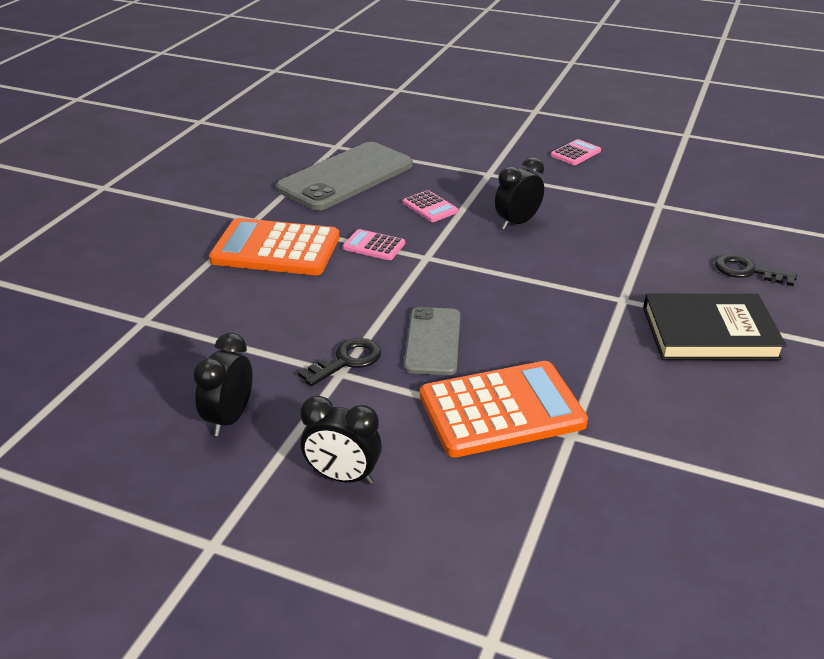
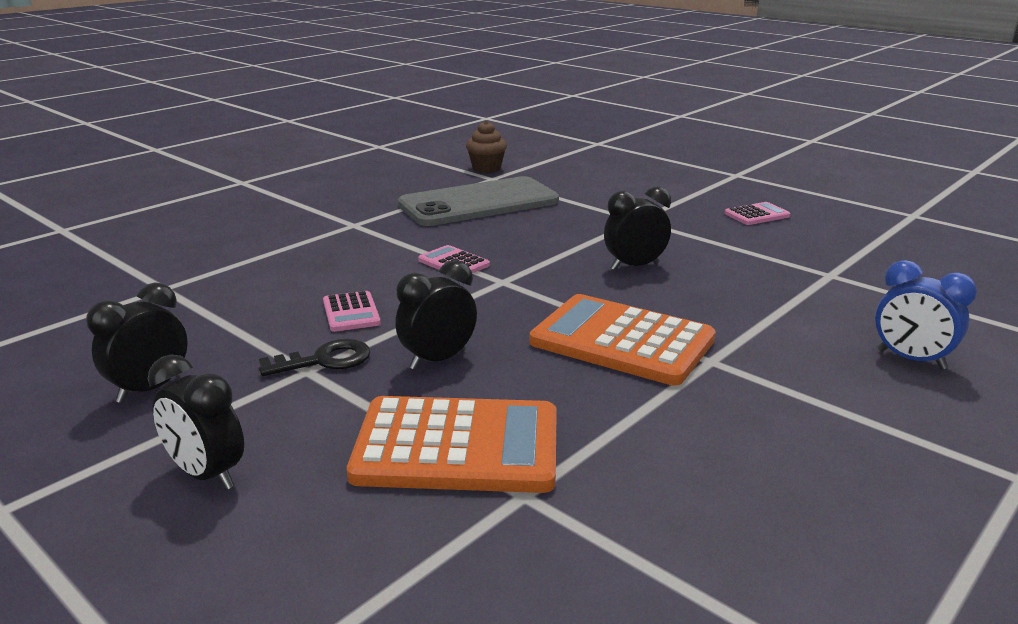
camera: 20 degrees right, 10 degrees down
orange calculator [209,218,339,275] -> orange calculator moved to [530,294,716,385]
pink calculator [403,190,458,222] -> pink calculator moved to [323,291,381,332]
grey phone [404,307,460,375] -> black clock [395,260,477,370]
black book [643,294,787,360] -> none
black key [715,254,797,286] -> blue clock [875,260,977,370]
none -> brown cupcake [466,121,507,173]

